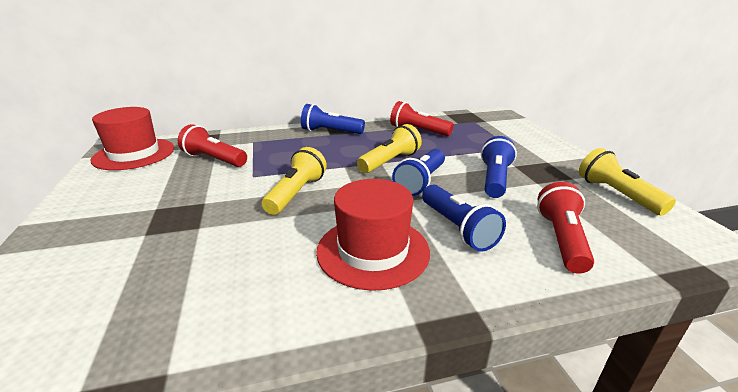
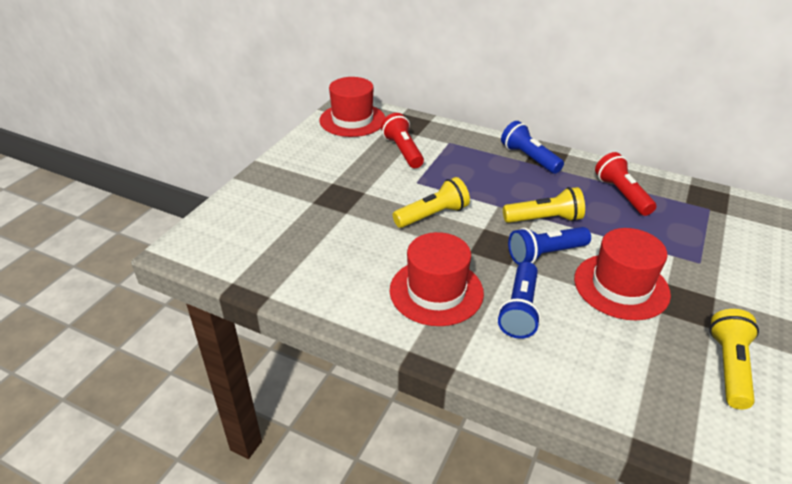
camera: 40 degrees right, 10 degrees up
blue flashlight [481,136,517,198] -> red hat [574,228,671,320]
red flashlight [537,182,594,274] -> none

